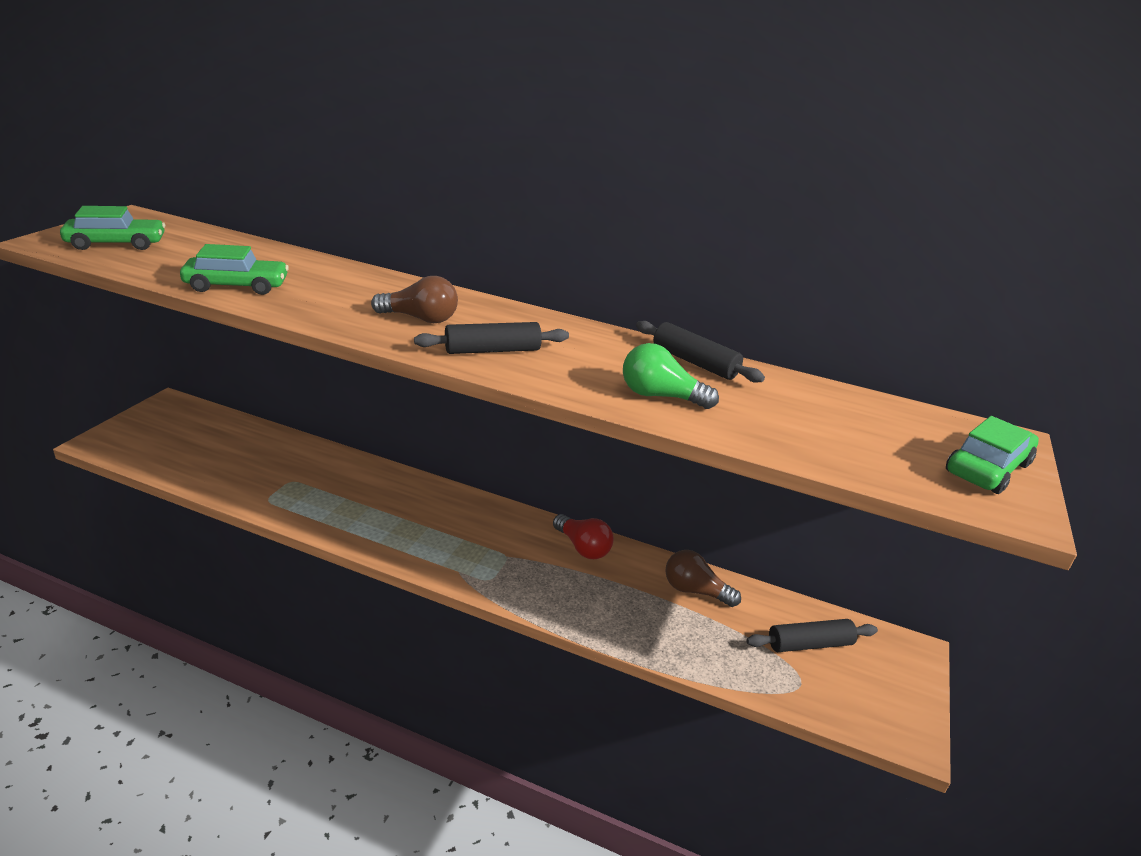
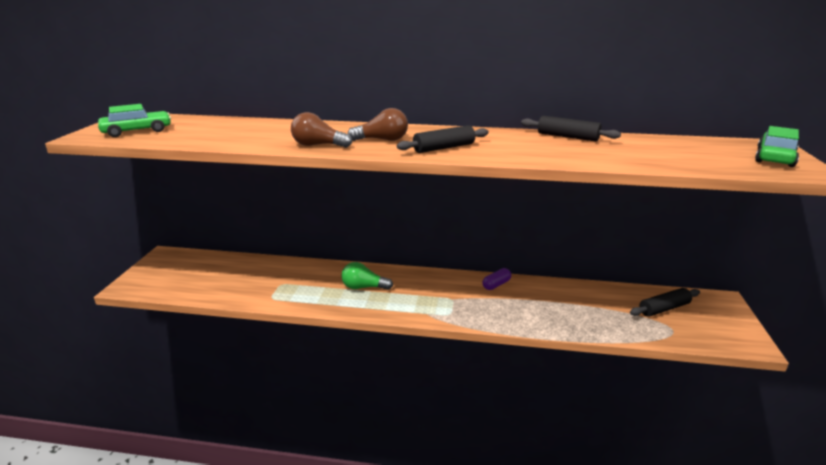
camera: 10 degrees left, 5 degrees down
green car [180,244,289,295] -> none
red light bulb [553,514,614,559] -> purple capsule [482,268,511,290]
green light bulb [623,343,719,409] -> green light bulb moved to [341,262,393,290]
brown light bulb [665,550,741,607] -> brown light bulb moved to [291,112,352,148]

